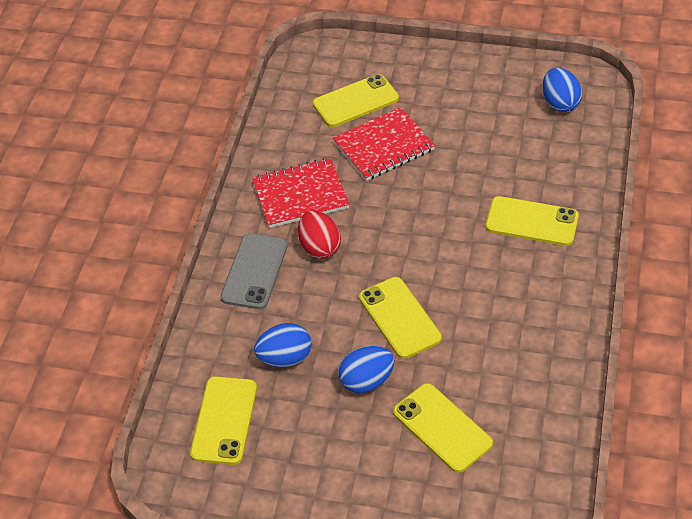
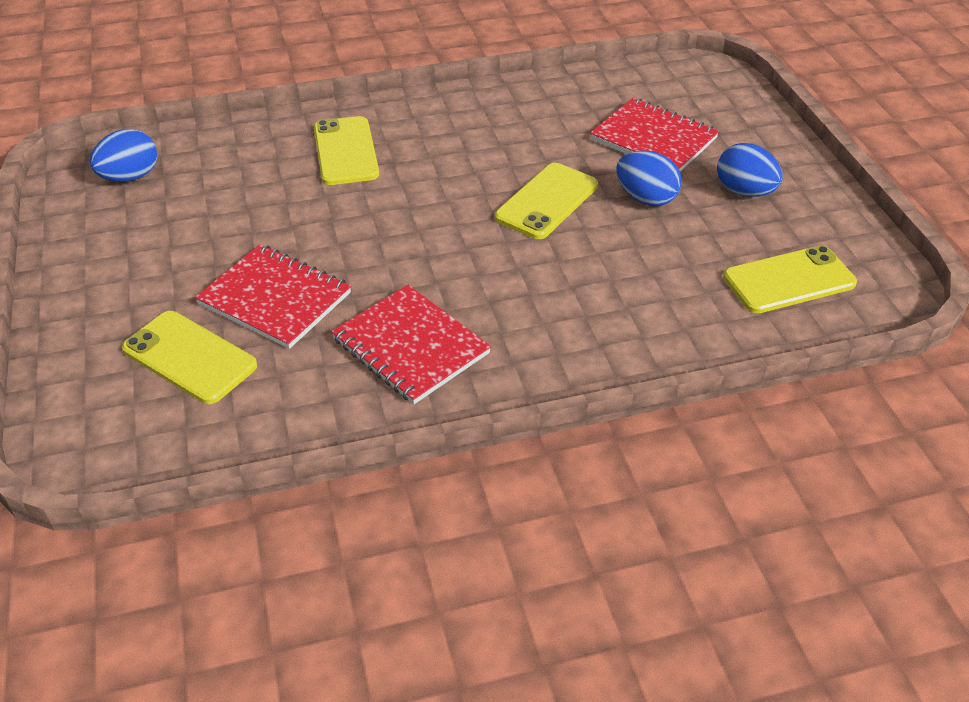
camera: 120 degrees left, 5 degrees down
grey phone [221,233,288,309] -> none
blue egg [254,323,312,367] -> blue egg moved to [717,143,783,197]
red egg [298,210,341,259] -> none
yellow phone [393,383,493,473] -> red notebook [590,98,719,172]

